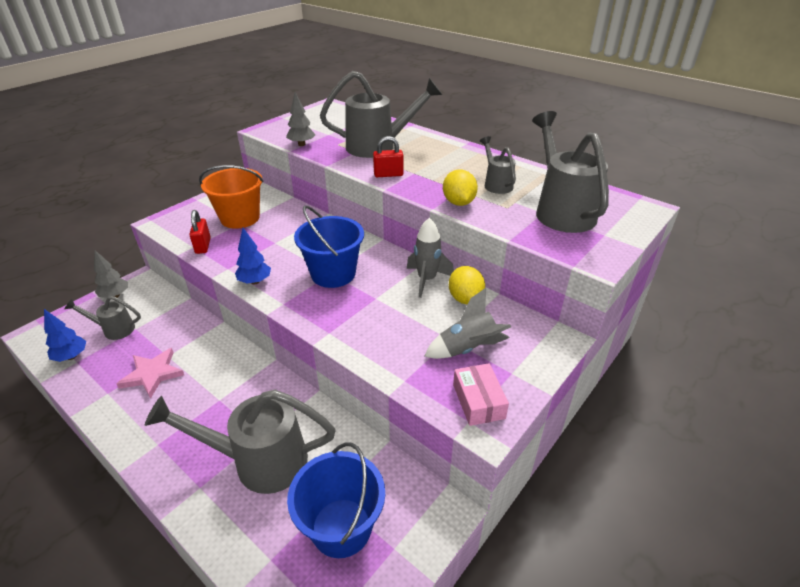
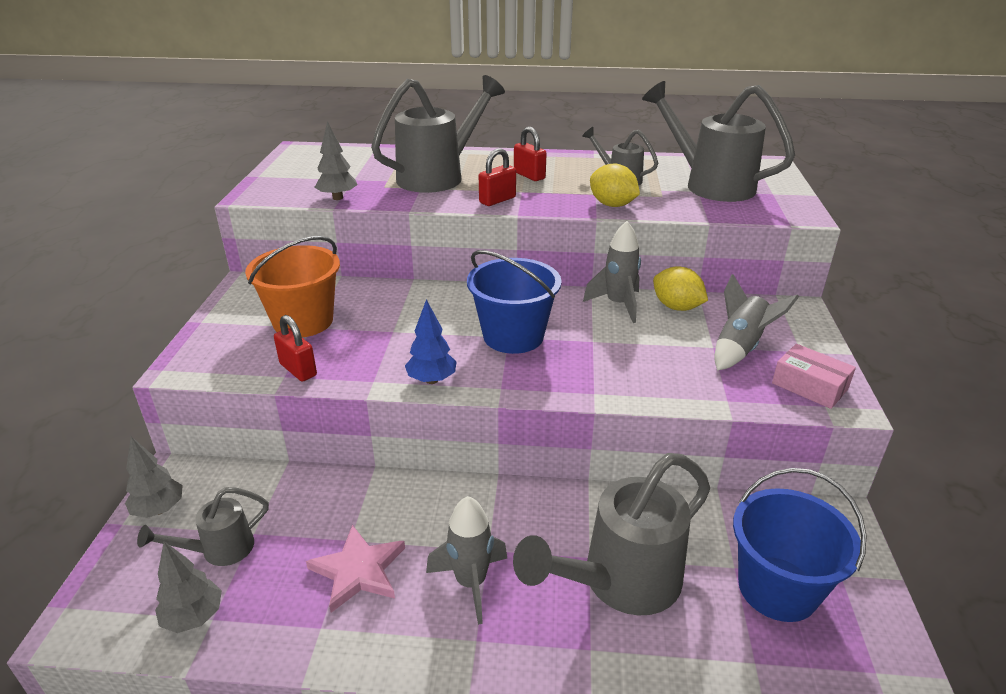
camera: 35 degrees left, 5 degrees down
blue tree [44,309,86,362] -> grey tree [155,541,222,633]
none -> grey rocket [426,496,507,625]
none -> red padlock [514,127,547,181]

